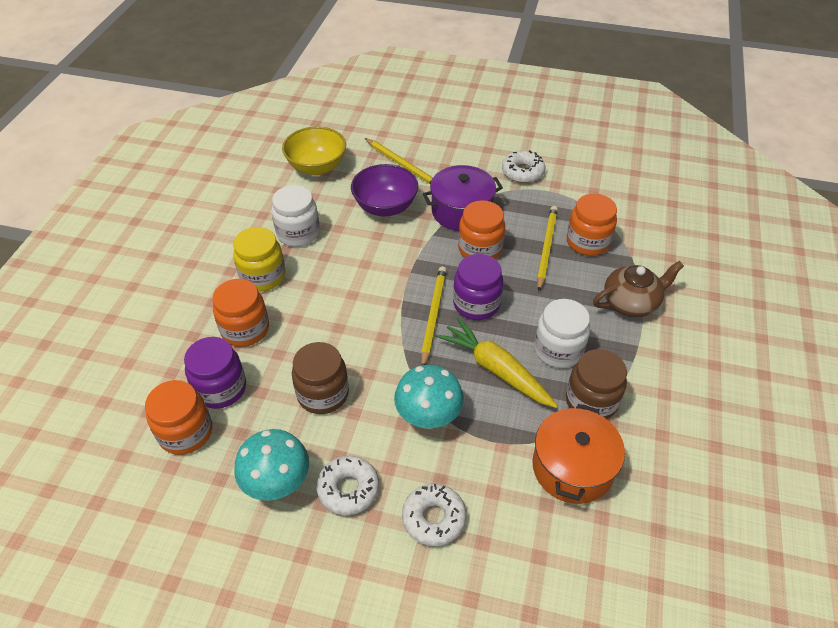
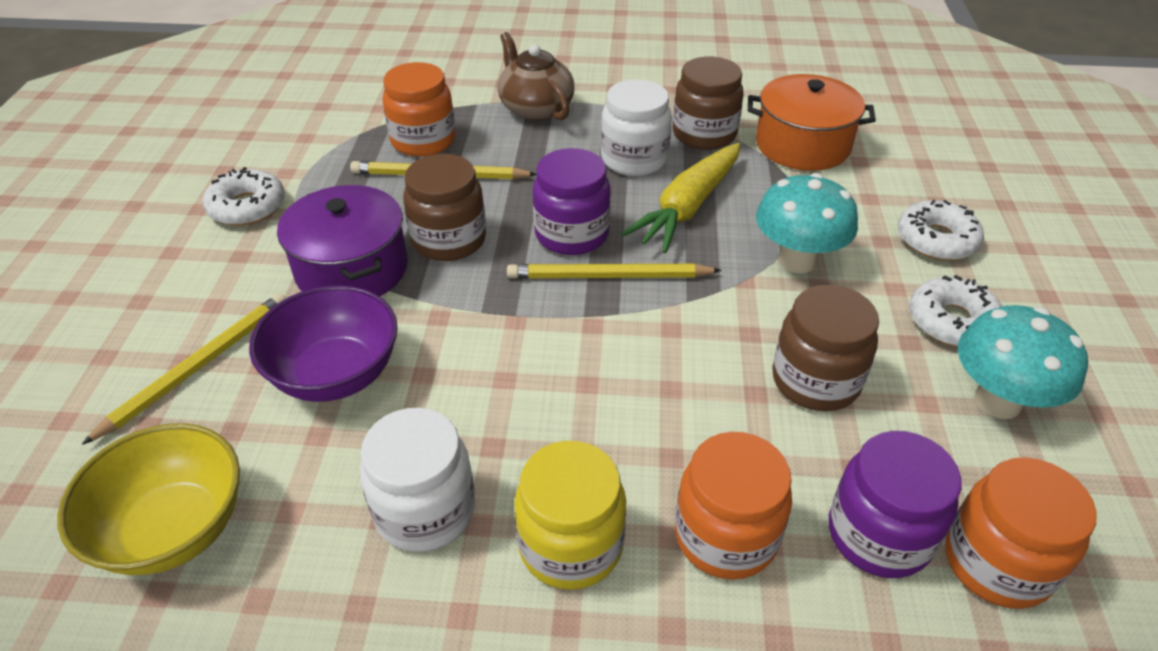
camera: 100 degrees left, 5 degrees down
orange jar [458,200,505,259] -> brown jar [403,154,486,261]

